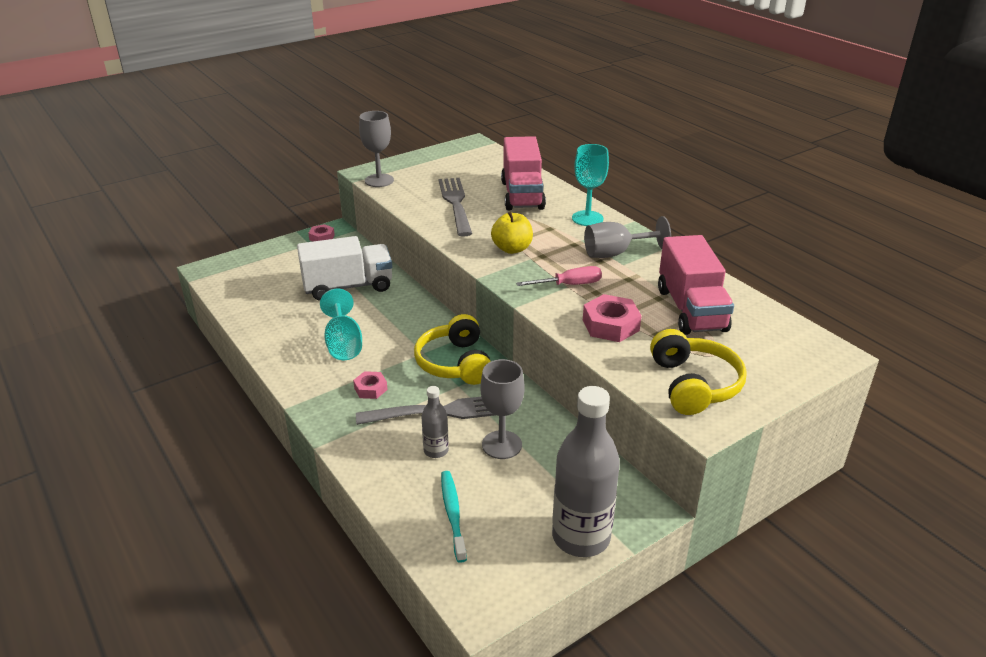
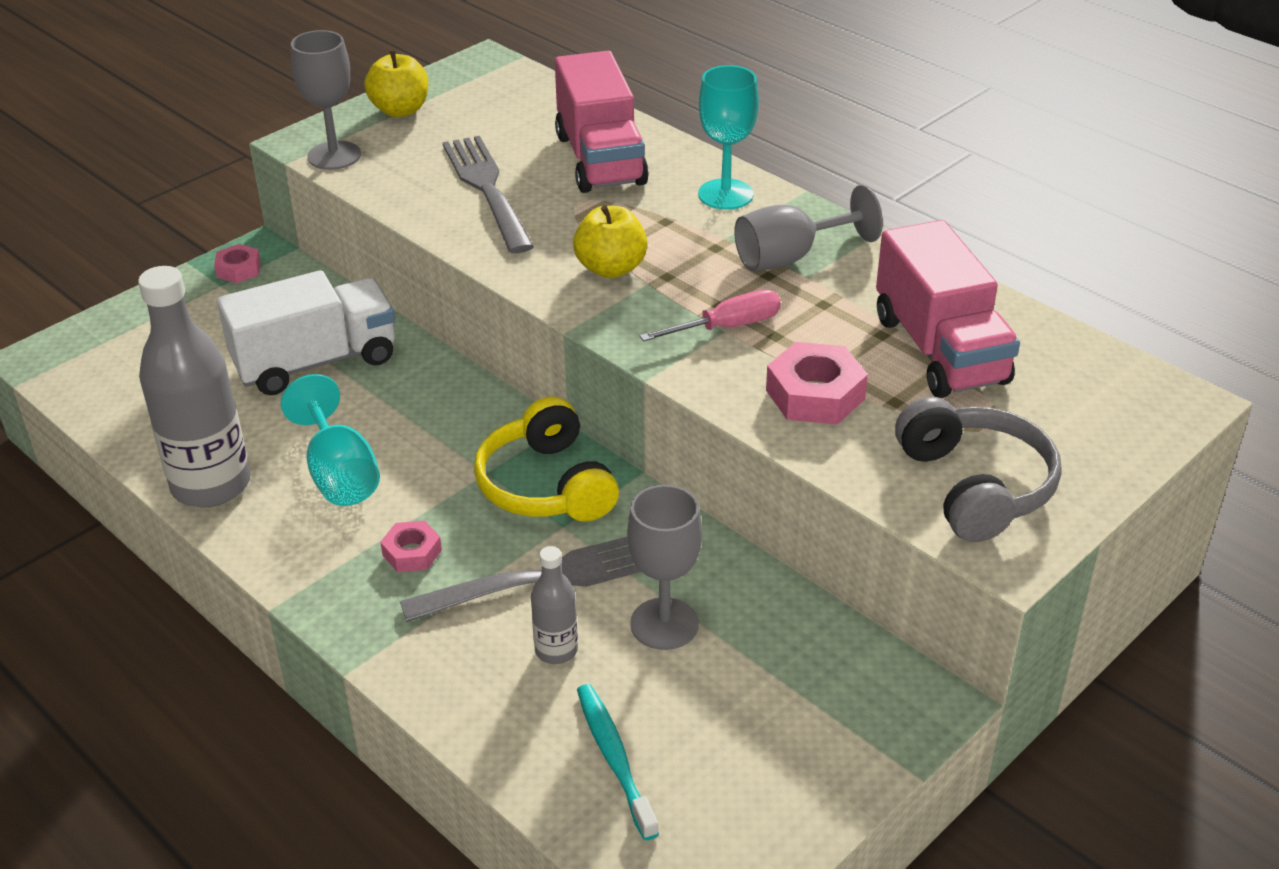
camera: 10 degrees left, 5 degrees up
grey bottle [552,386,620,557] -> grey bottle moved to [138,266,250,507]
yellow headphones [650,329,747,415] -> grey headphones [895,397,1062,542]
none -> yellow apple [364,50,428,117]

